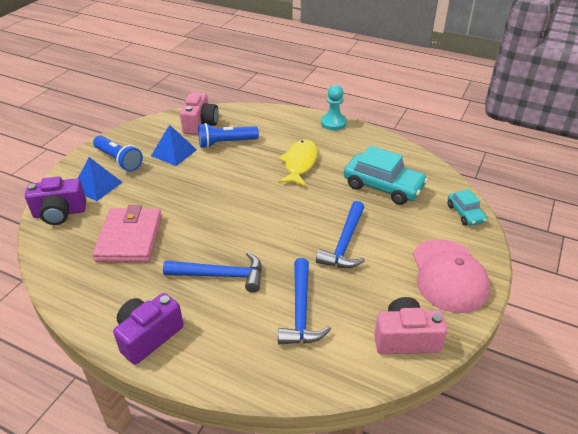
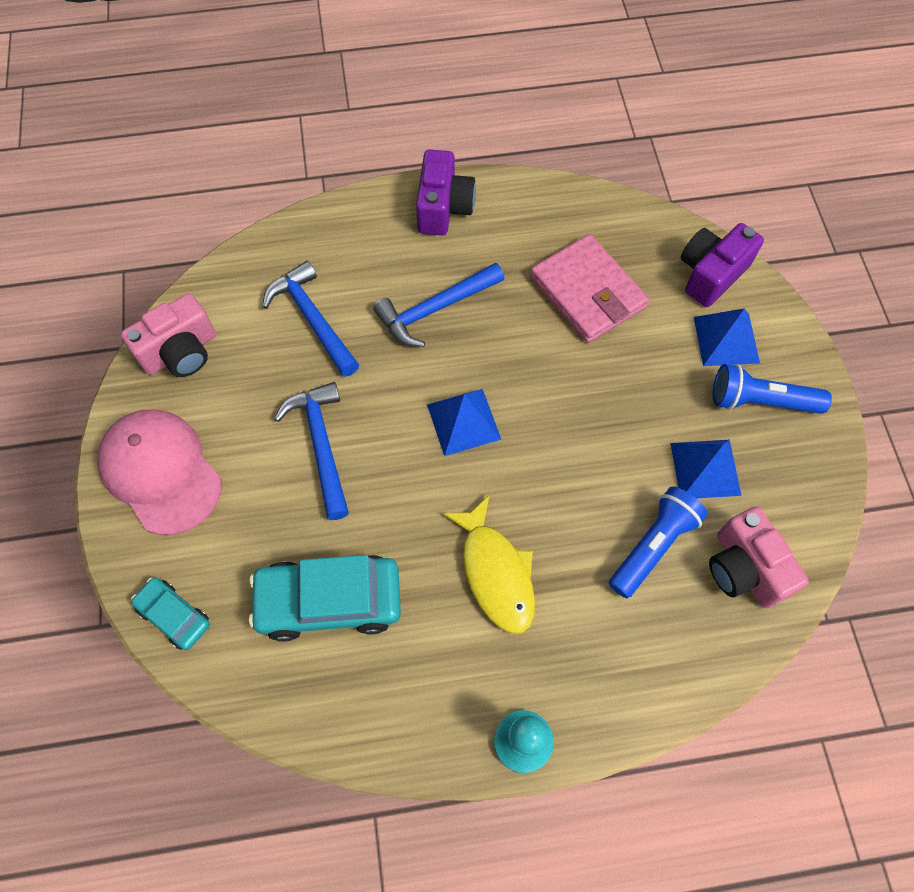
camera: 145 degrees right, 25 degrees up
none -> blue pyramid [427,389,501,456]

